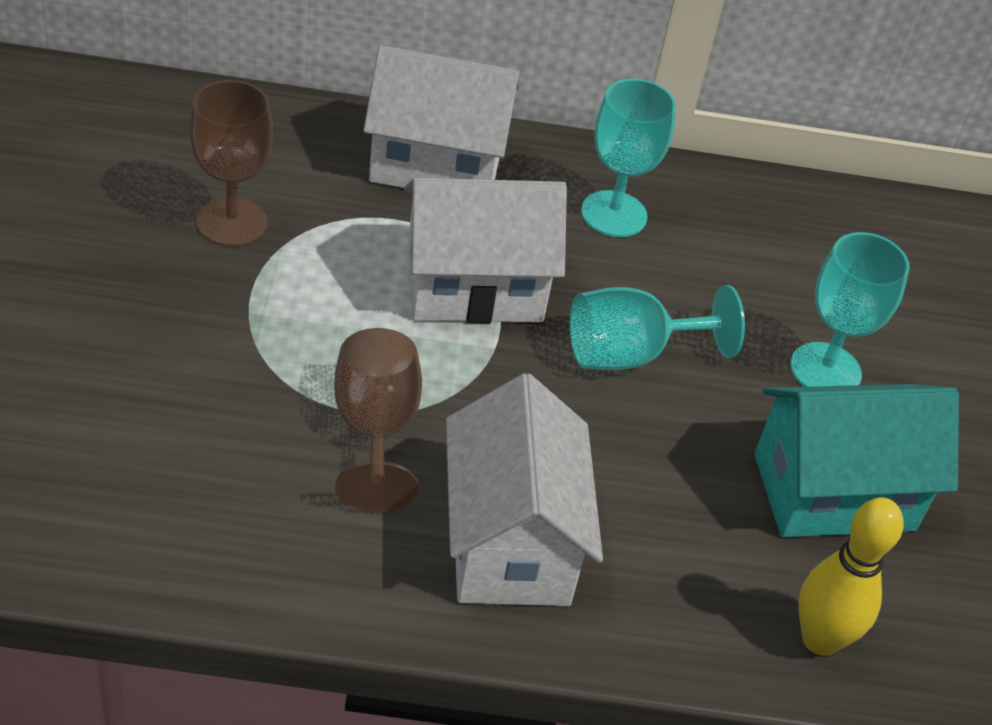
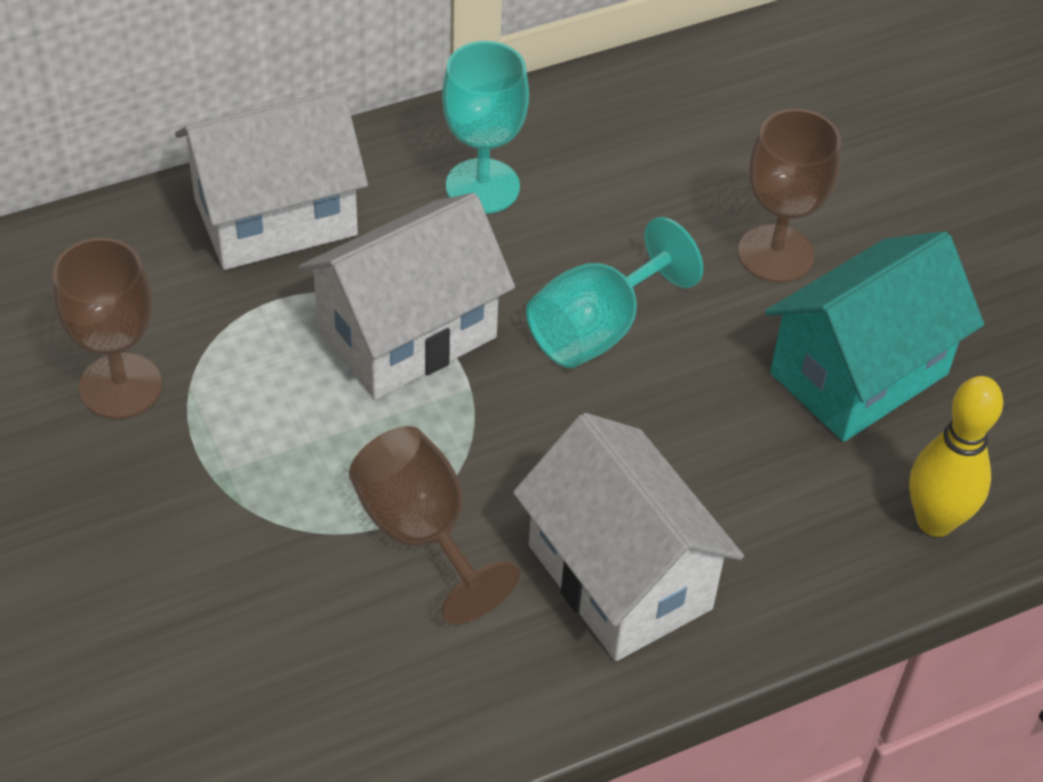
camera: 25 degrees left, 5 degrees up
turquoise goblet [790,232,910,387] -> brown goblet [738,109,841,283]

